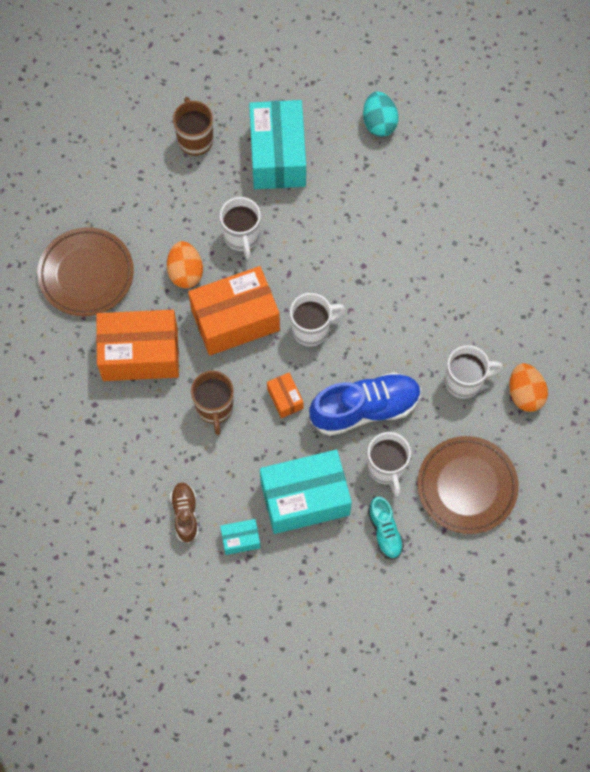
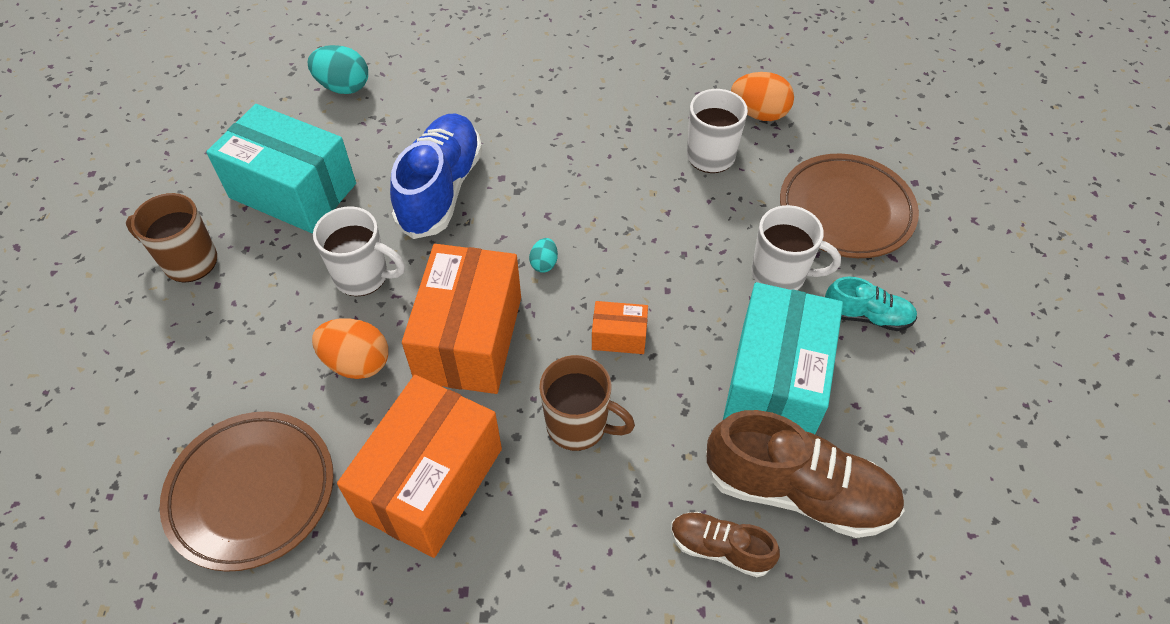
camera: 60 degrees left, 15 degrees down
turquoise box [220,519,261,555] -> brown shoe [705,410,905,538]
white mug [290,293,345,346] -> turquoise egg [529,238,558,273]
blue shoe [309,372,421,436] -> blue shoe moved to [390,114,482,239]

